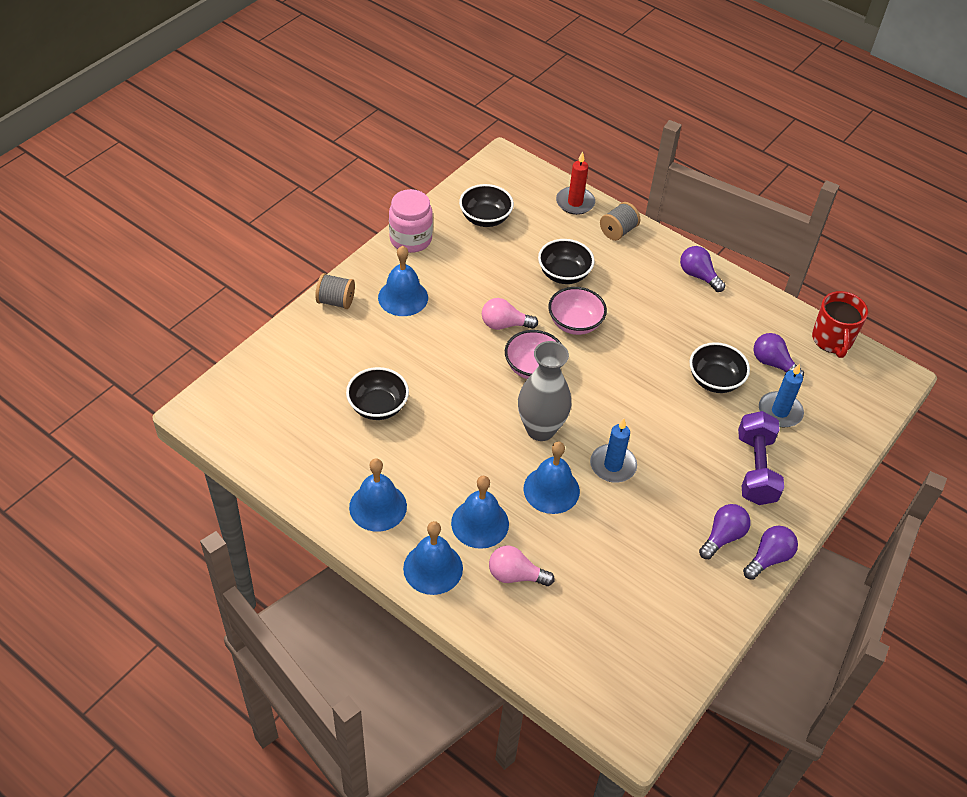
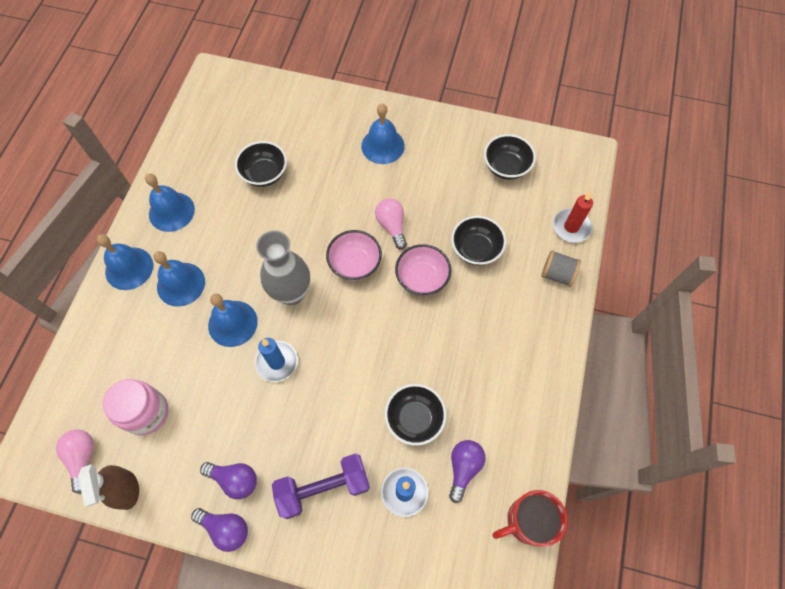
camera: 70 degrees right, 15 degrees up
grey spool [315,273,355,309] -> none
pink jar [389,189,433,253] -> pink jar moved to [103,379,169,435]
pink light bulb [489,546,555,586] -> pink light bulb moved to [56,429,94,494]
purple light bulb [680,246,725,292] -> none
none -> brown spray bottle [78,464,139,510]

